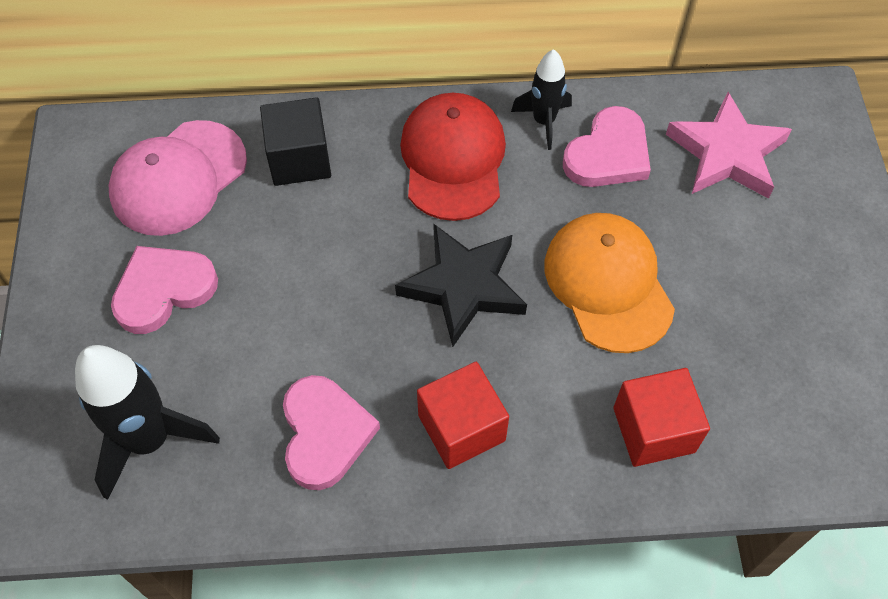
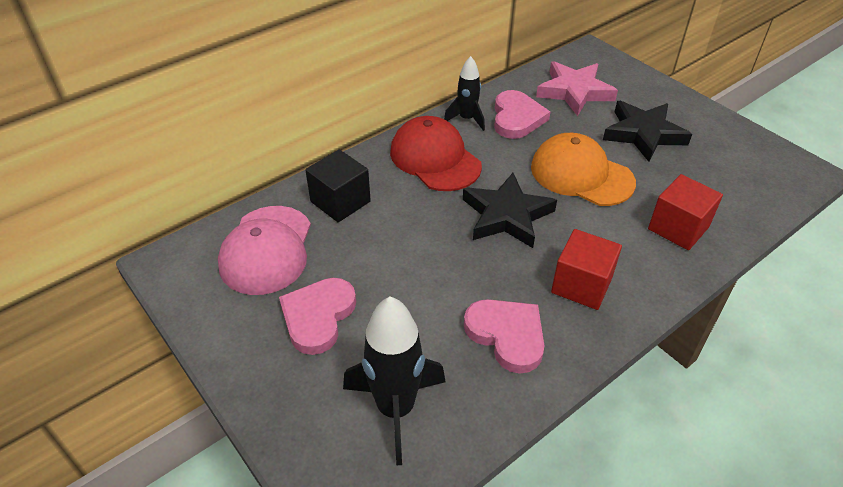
camera: 35 degrees left, 15 degrees down
none -> black star [603,101,692,162]

